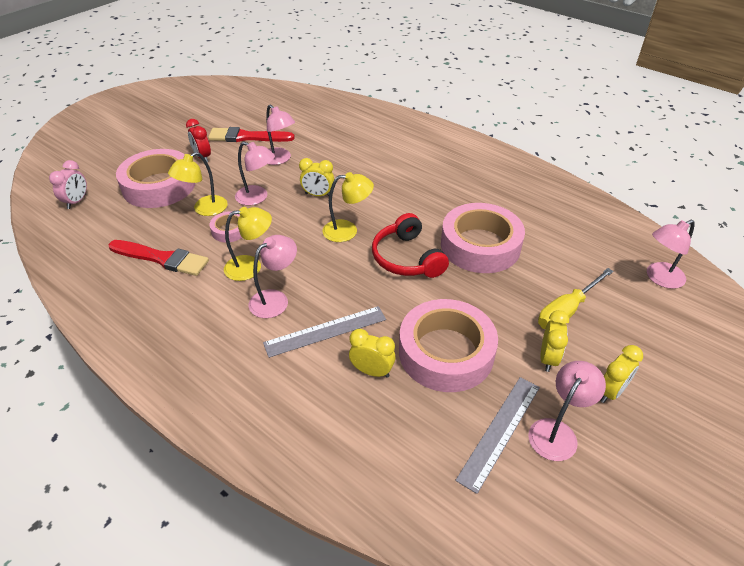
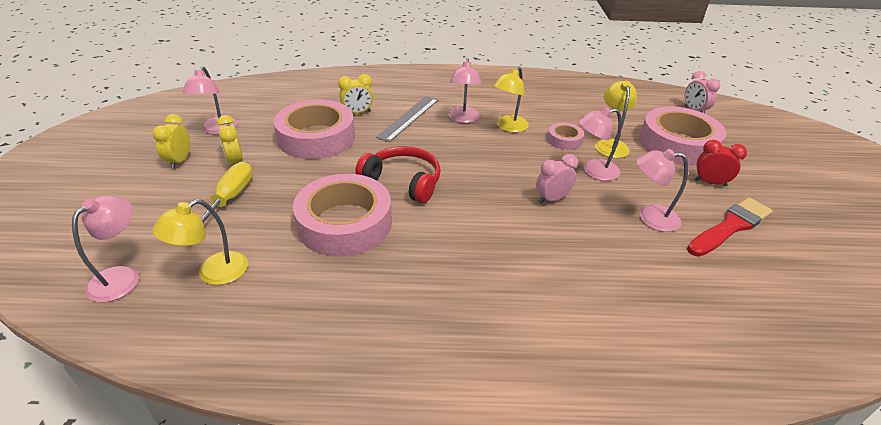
camera: 140 degrees right, 5 degrees down
red brush [109,240,209,276] -> none
yellow clock [299,158,334,196] -> pink clock [536,154,578,204]
yellow lamp [322,172,374,242] -> yellow lamp moved to [152,199,248,285]
grey ruler [455,377,540,494] -> none

